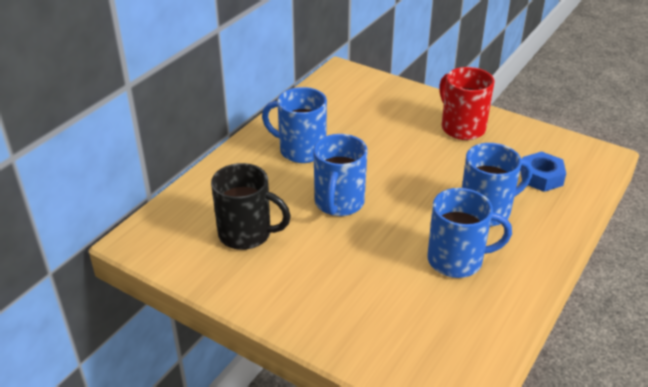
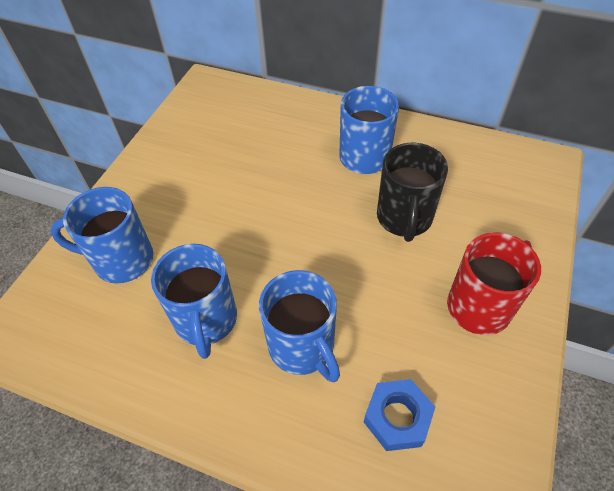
camera: 80 degrees right, 15 degrees up
black mug [211,163,291,250] -> black mug moved to [377,143,448,242]
blue mug [313,134,368,216] -> blue mug moved to [51,187,153,283]

